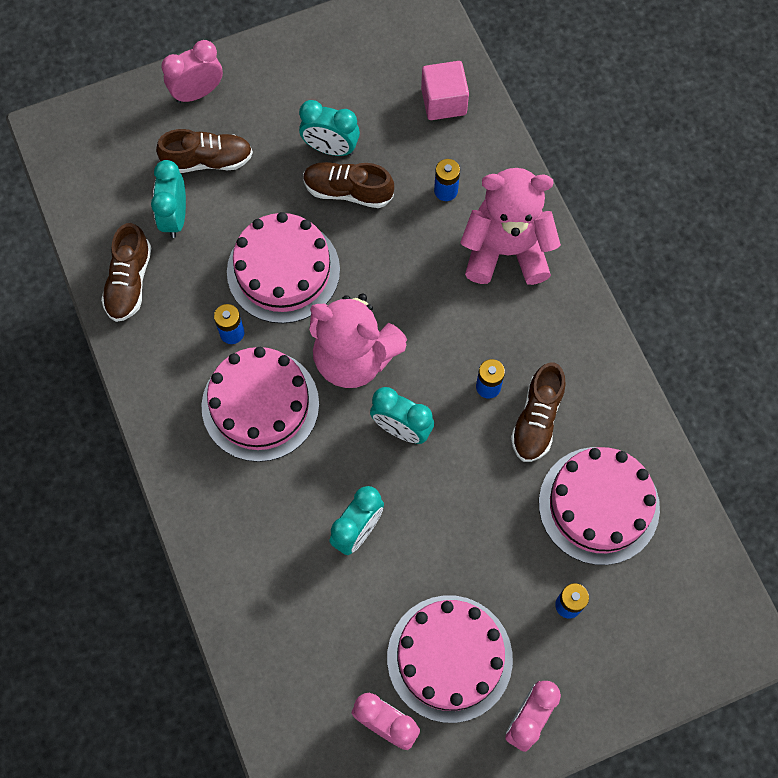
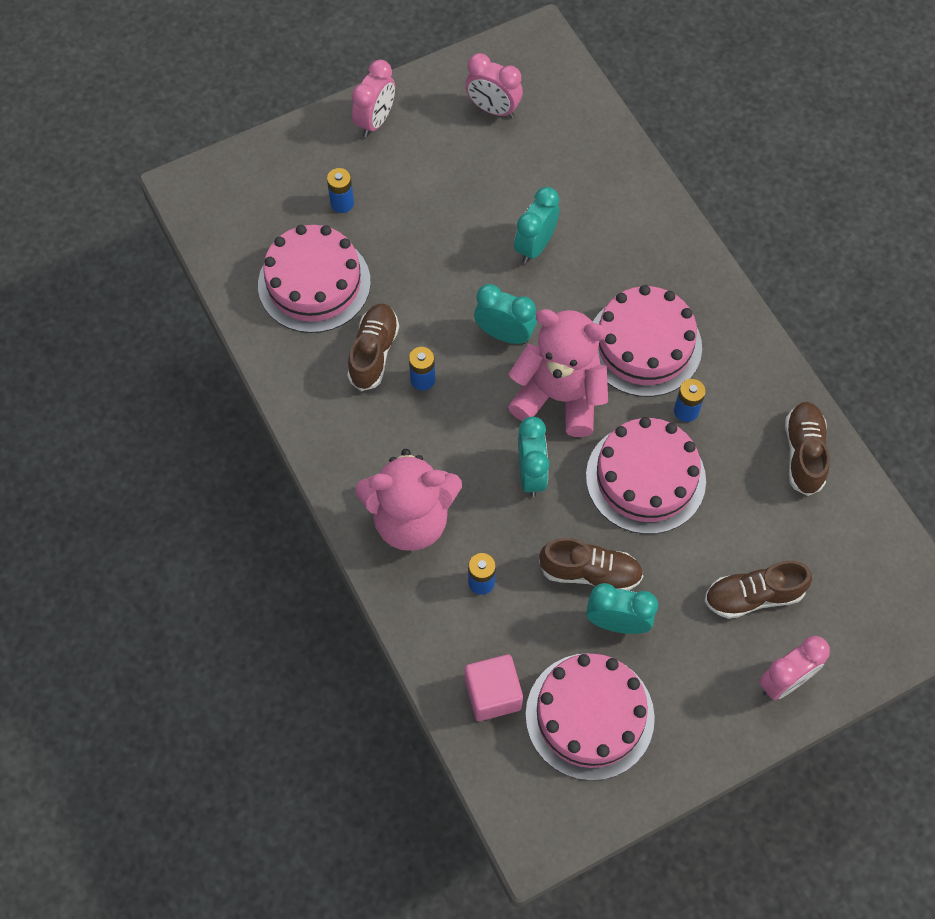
camera: 175 degrees right, 5 degrees down
turquoise clock [151,160,186,238] -> turquoise clock moved to [518,417,549,497]
pink cake [387,595,513,723] -> pink cake moved to [526,653,655,781]

